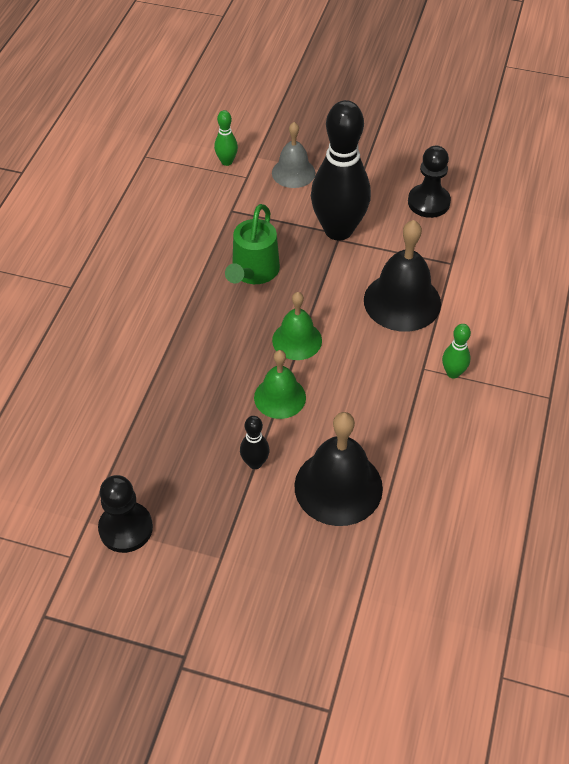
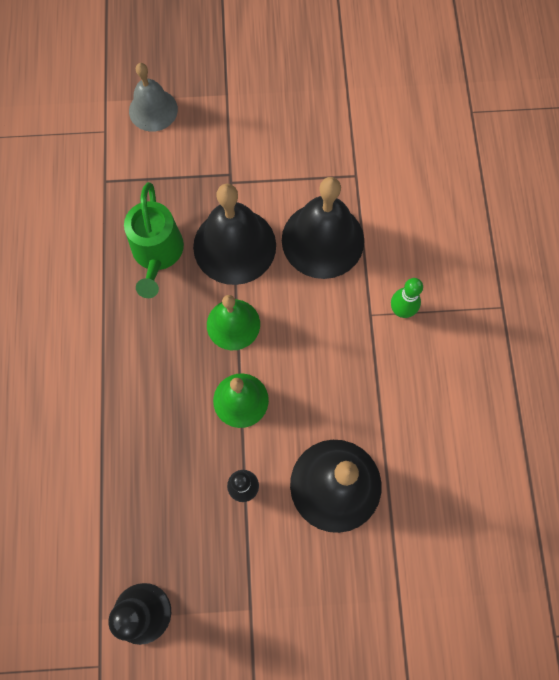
camera: 20 degrees left, 20 degrees up
green bowling pin [214,110,238,166] -> none
black bowling pin [311,100,371,241] -> none
black pawn [408,146,451,218] -> none
none -> black bell [193,183,276,285]

